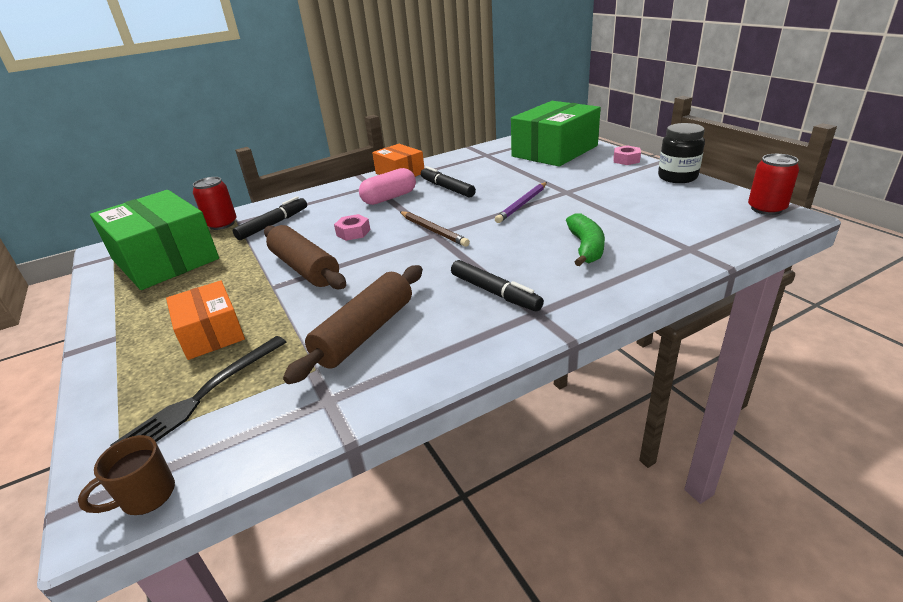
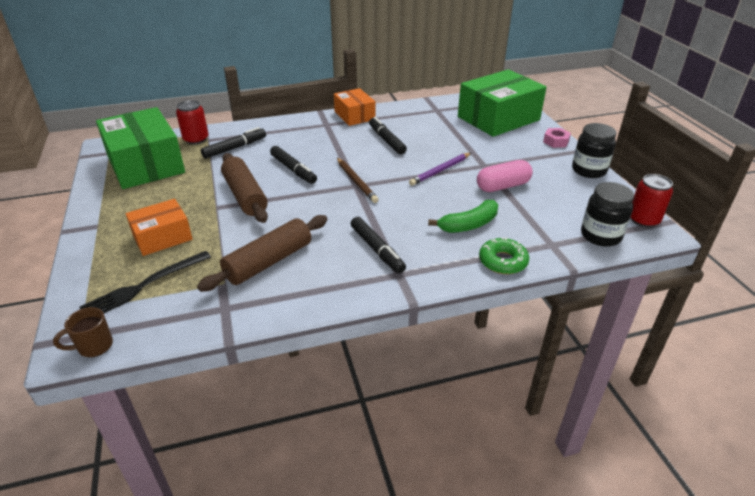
camera: 10 degrees right, 5 degrees up
orange box [166,280,245,360] -> orange box turned 75 degrees clockwise [126,199,193,256]
pink nut [334,214,370,241] -> black marker [270,146,317,184]
pink capsule [359,168,416,205] -> pink capsule moved to [477,160,533,192]
green banana [566,213,605,266] -> green banana turned 45 degrees clockwise [428,200,498,233]
none -> green donut [479,237,529,274]
none -> black jar [581,182,634,247]

